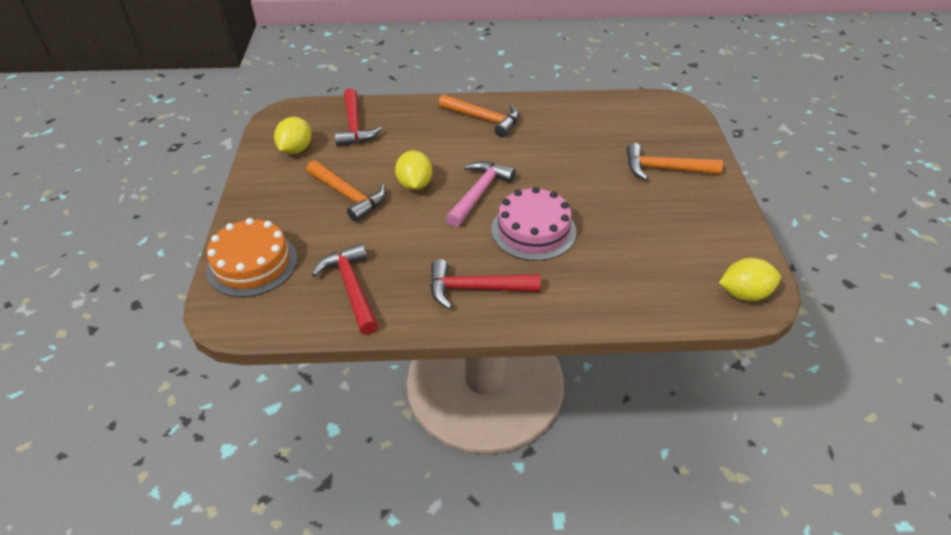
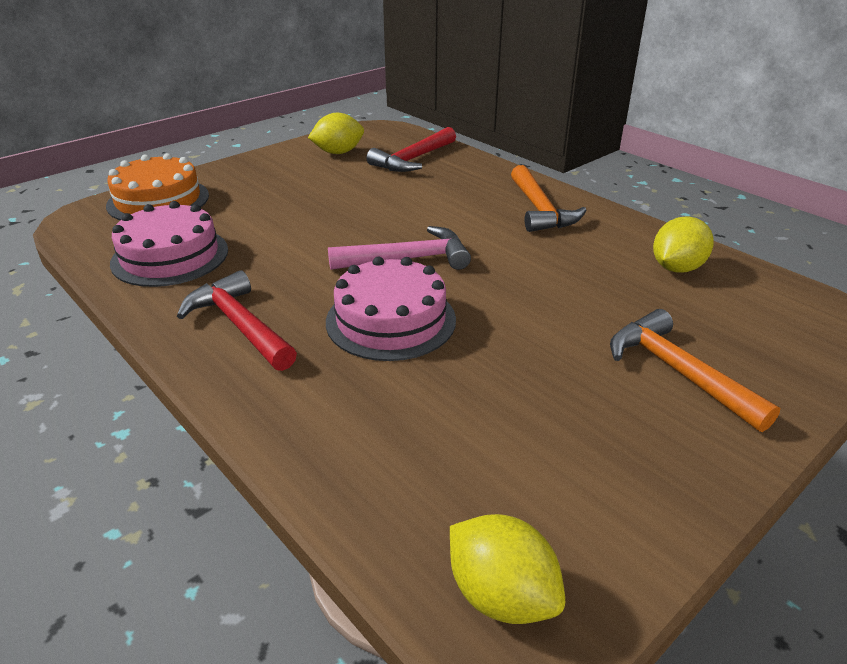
camera: 50 degrees right, 10 degrees down
orange hammer [306,160,386,222] -> none
red hammer [312,243,378,335] -> pink cake [110,201,228,287]
yellow lemon [395,150,432,190] -> yellow lemon moved to [653,216,714,273]

